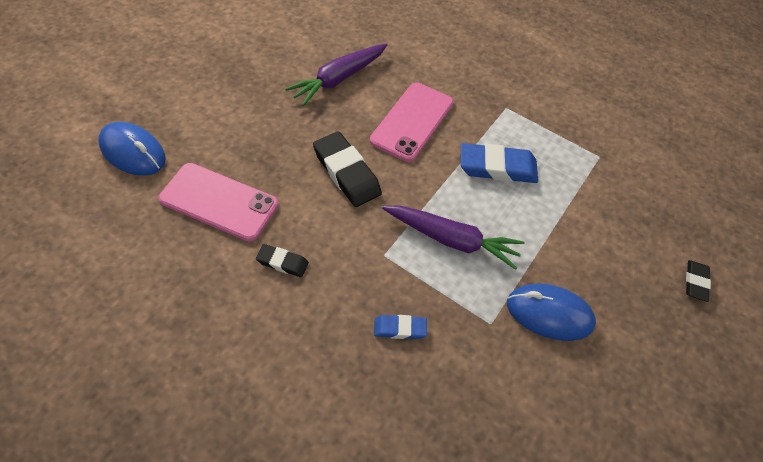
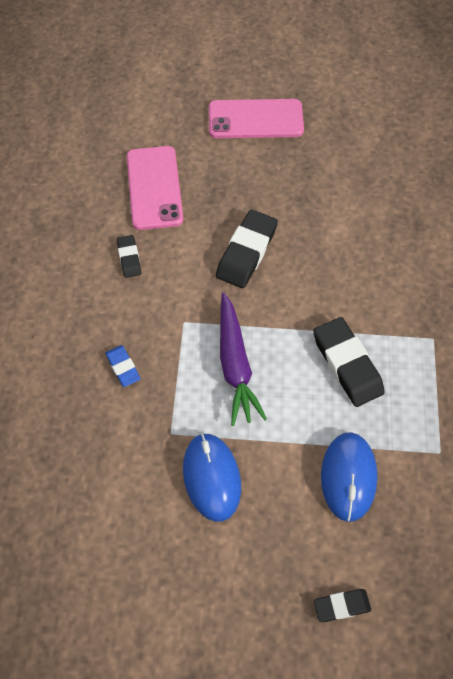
camera: 65 degrees right, 5 degrees up
blue mouse [98,122,166,176] -> blue mouse moved to [321,432,378,522]
purple carrot [285,44,387,106] -> none
pink phone [370,83,454,162] -> pink phone moved to [209,99,304,138]
blue eraser [461,143,538,183] -> black eraser [313,317,385,407]

